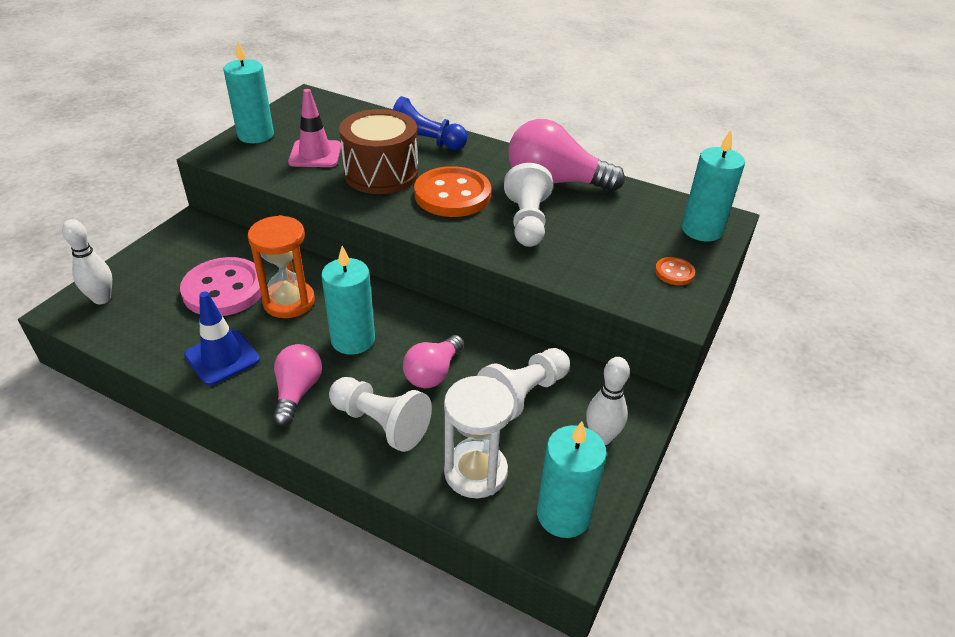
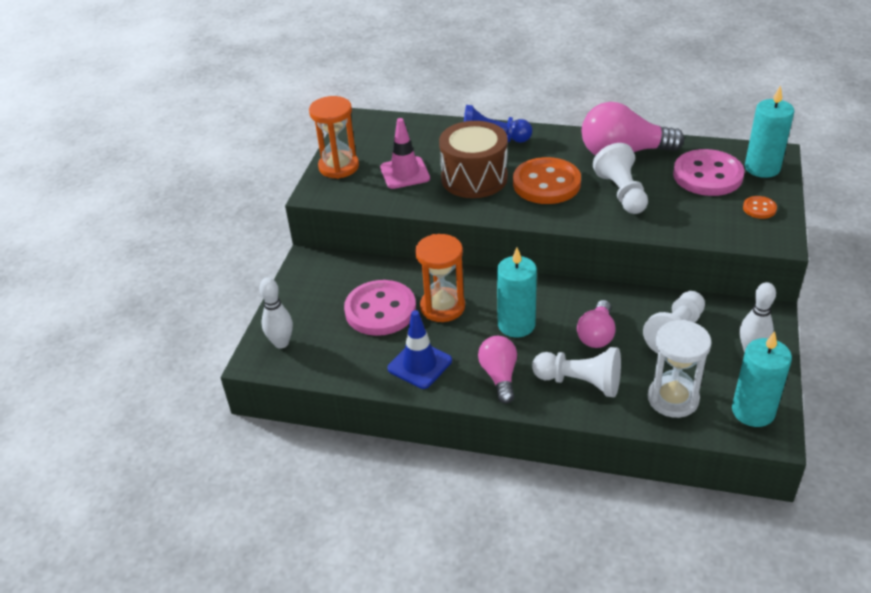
camera: 10 degrees left, 0 degrees up
turquoise candle [223,41,274,143] -> orange hourglass [309,96,359,179]
none -> pink button [673,149,744,196]

